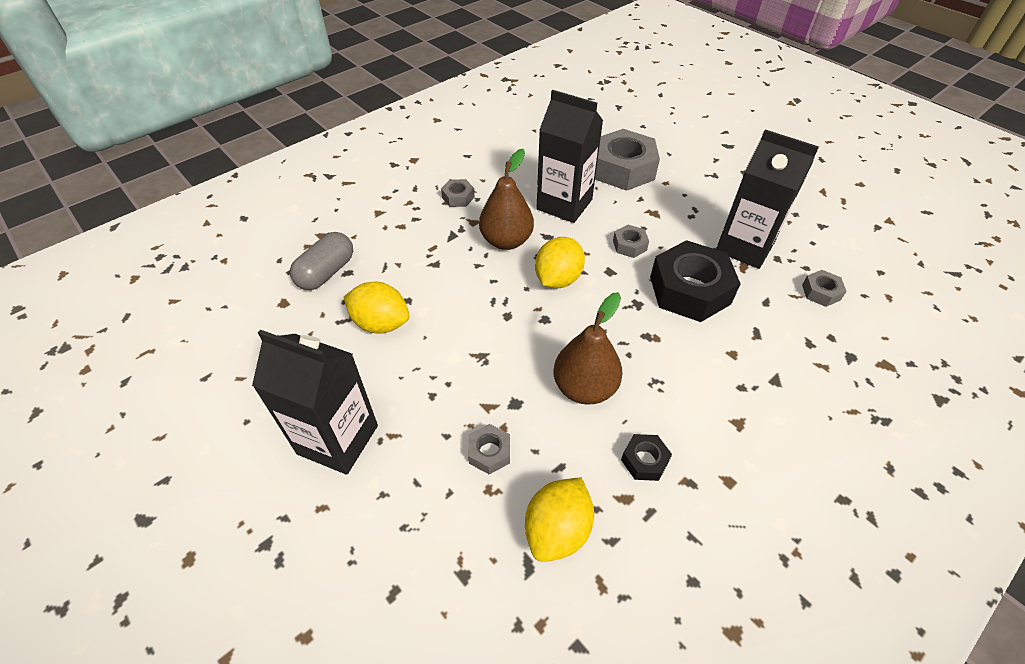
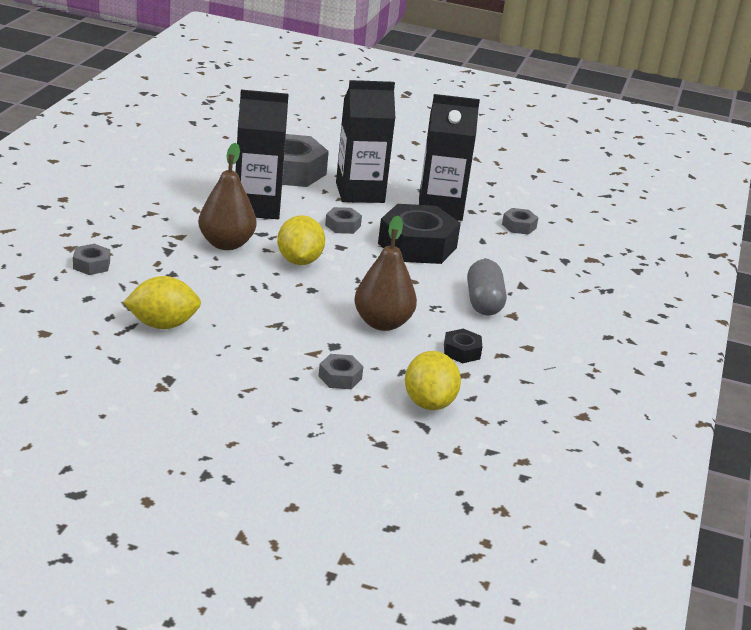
camera: 35 degrees left, 20 degrees down
black carton [252,330,378,475] -> black carton moved to [336,80,395,203]
grey capsule [290,232,353,290] -> grey capsule moved to [467,259,506,316]
grey nut [441,179,475,207] -> grey nut moved to [73,244,110,275]

